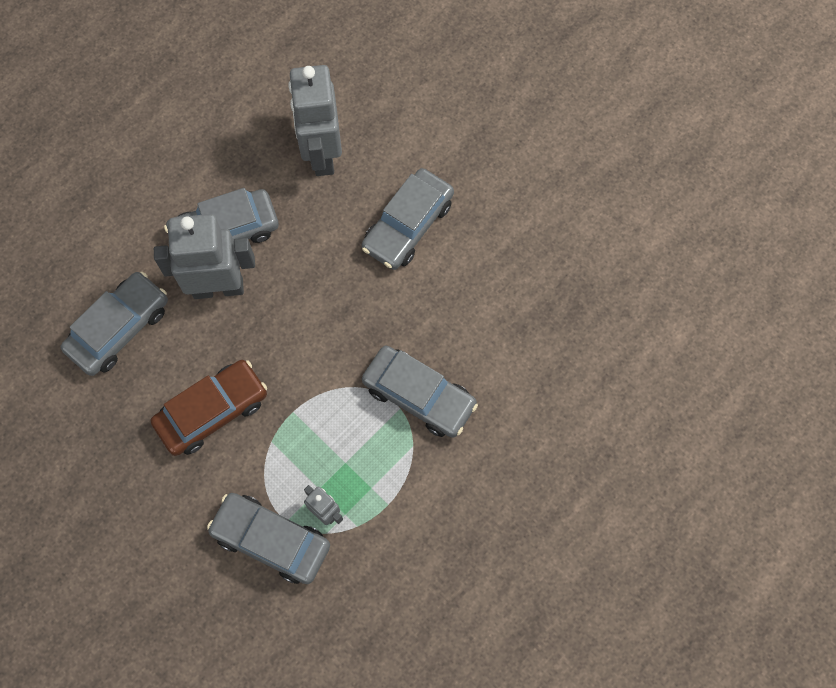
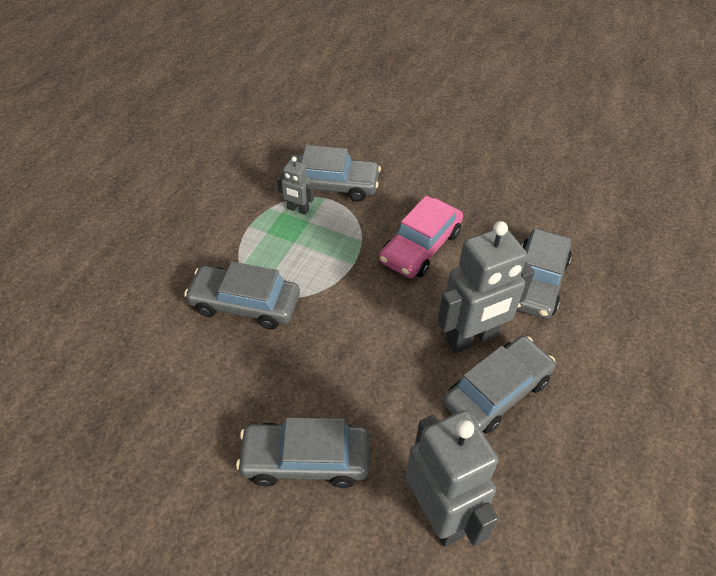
camera: 160 degrees right, 20 degrees down
brown car [150,360,267,456] -> pink car [379,196,463,278]
grey car [362,168,454,270] -> grey car turned 105 degrees counterclockwise [236,418,369,488]

